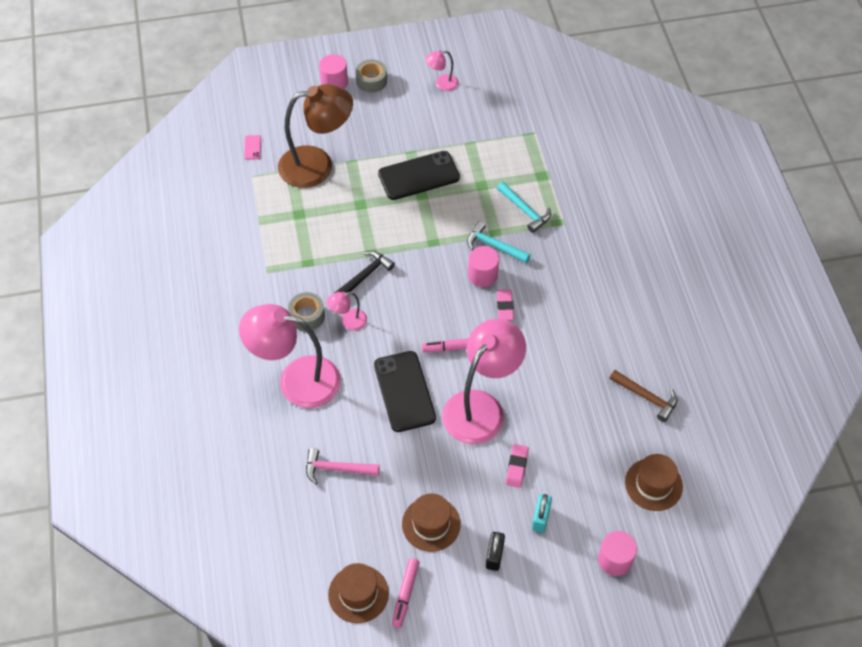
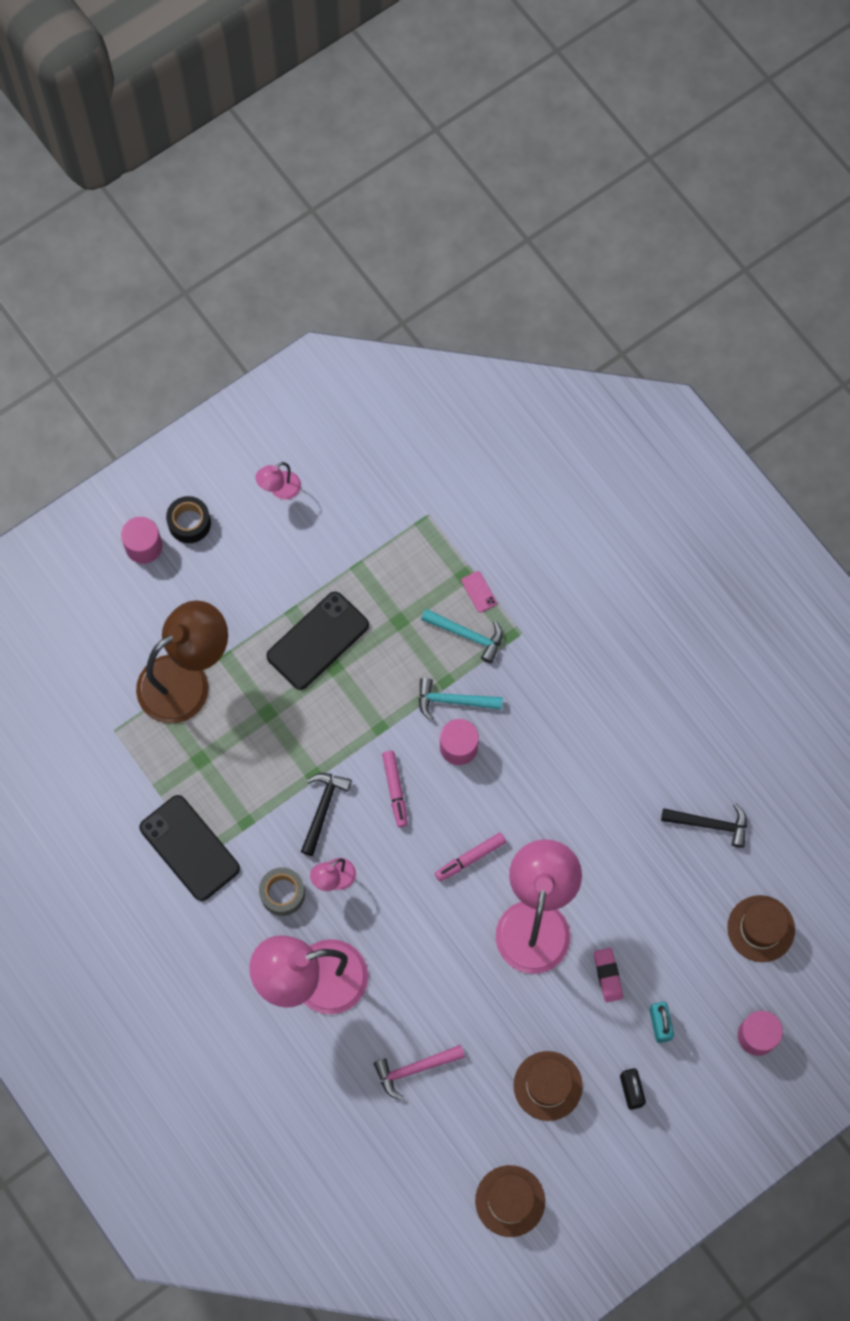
camera: 25 degrees left, 15 degrees up
pink phone [244,135,261,160] -> pink phone moved to [461,571,497,613]
grey tape [356,59,387,93] -> black tape [166,496,211,543]
black phone [374,351,436,432] -> black phone moved to [139,795,240,901]
pink marker [392,558,419,628] -> pink marker moved to [382,751,408,827]
pink eraser [497,290,514,320] -> none
brown hammer [609,370,678,422] -> black hammer [661,803,747,848]

